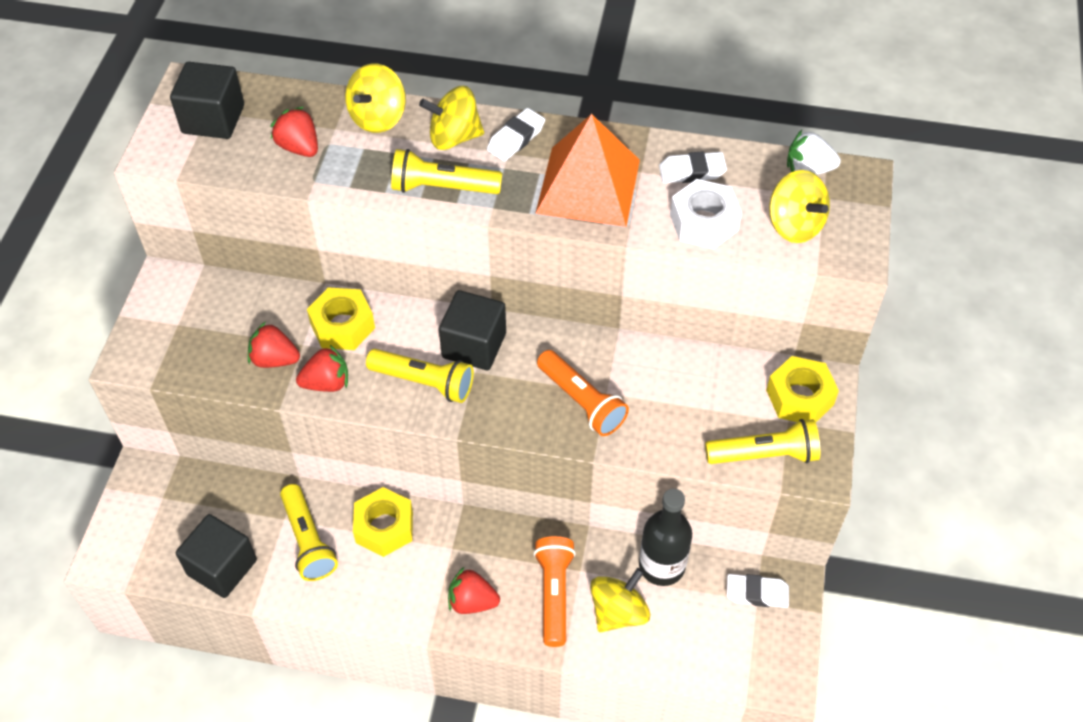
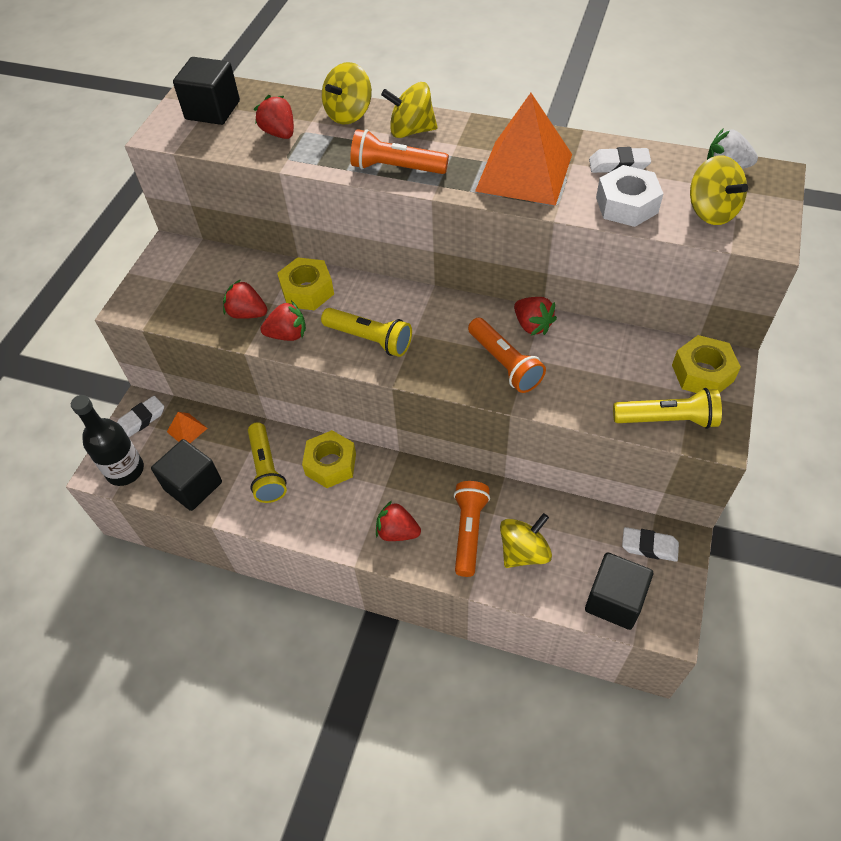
camera: 10 degrees right, 0 degrees up
yellow flashlight [391,149,502,194] -> orange flashlight [350,129,449,174]
black cube [439,290,506,370] -> black cube moved to [585,552,653,630]
white eraser [487,108,545,161] -> white eraser moved to [117,396,164,437]
black bottle [639,488,692,586] -> black bottle moved to [71,395,144,486]
none -> orange pyramid [167,412,208,443]
none -> red strawberry [514,297,557,335]

